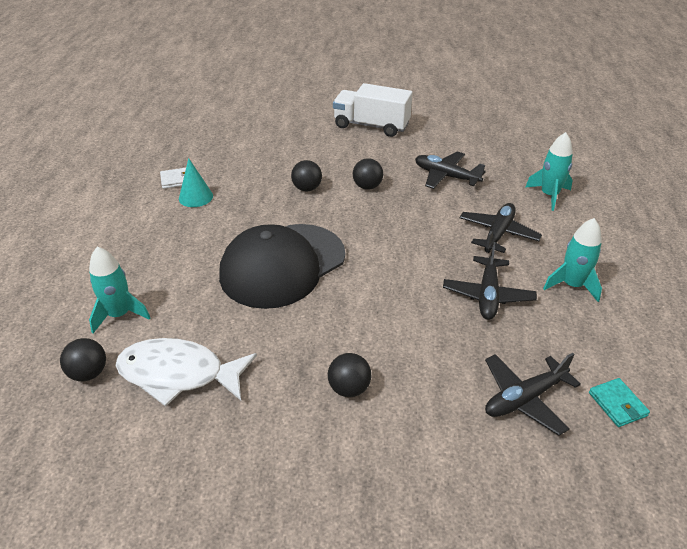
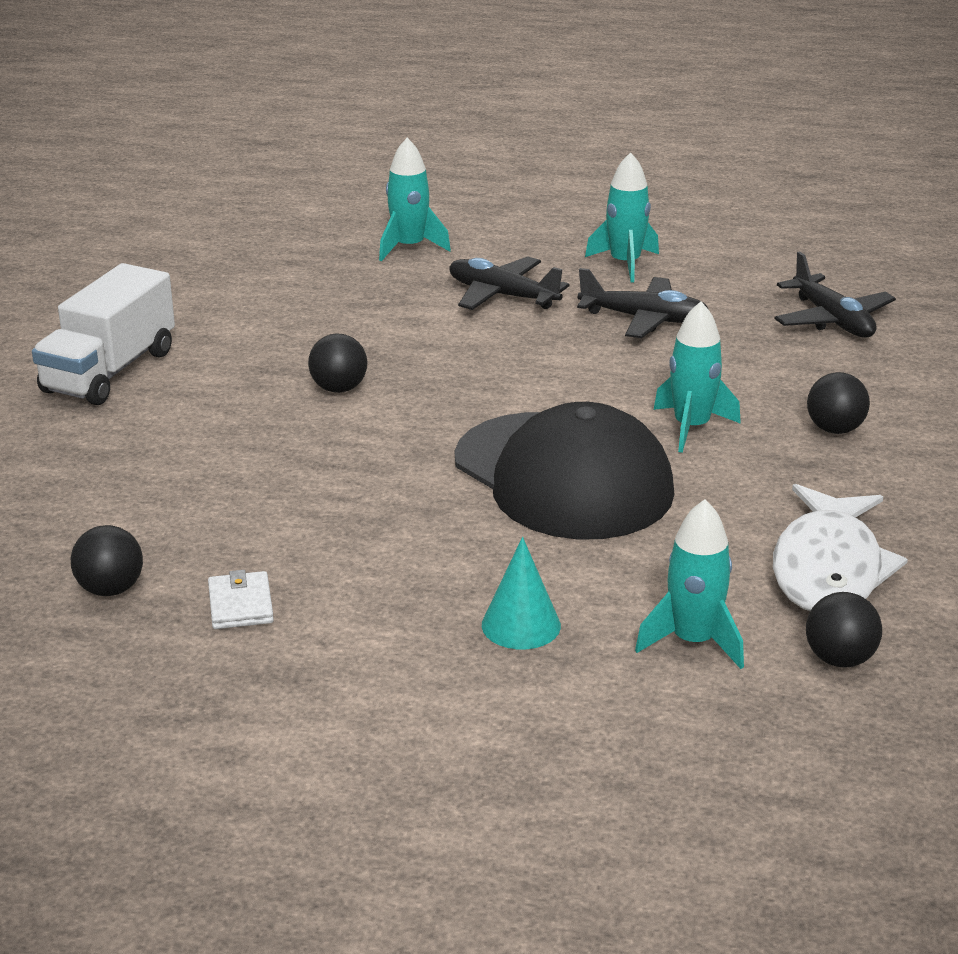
camera: 85 degrees left, 10 degrees down
turquoise cone [179,158,213,207] -> turquoise cone moved to [482,537,561,650]
black ball [291,160,322,191] -> black ball moved to [71,525,143,596]
black plane [415,152,486,189] -> none
turquoise wallet [589,378,650,427] -> none
none -> turquoise rocket [654,302,741,453]

